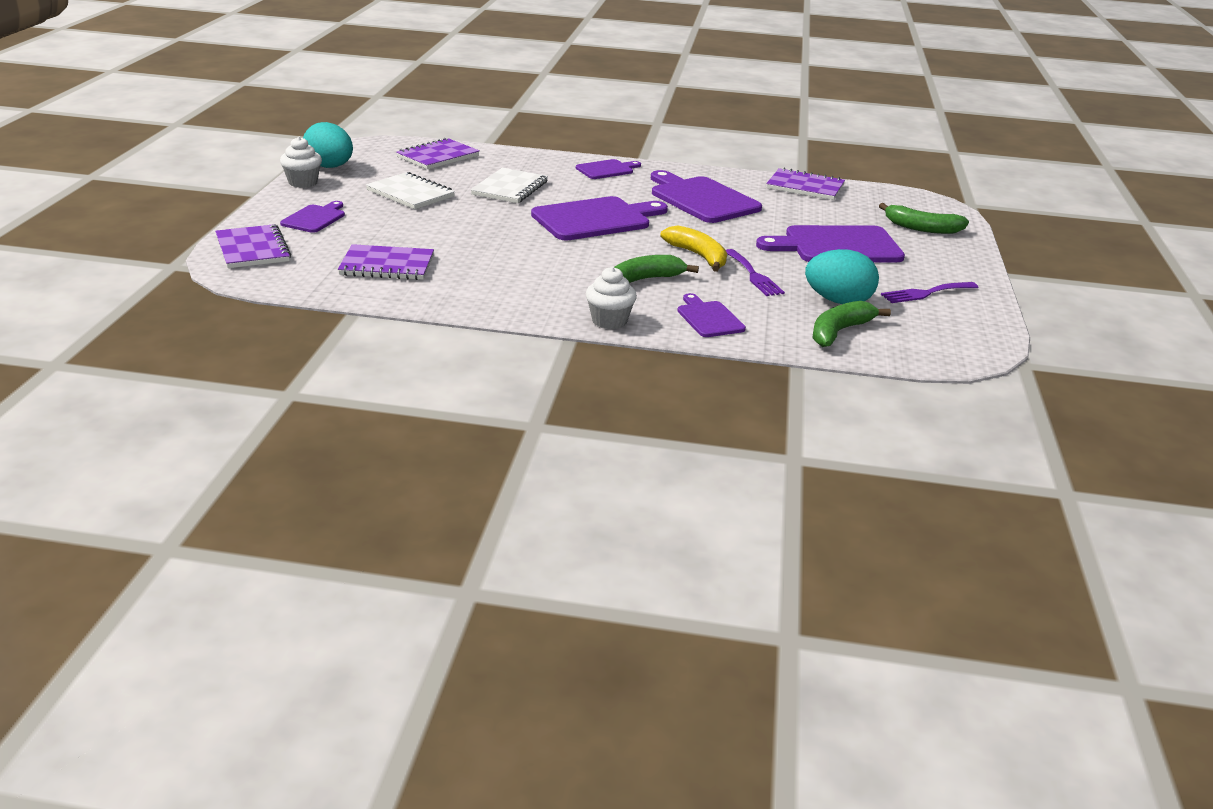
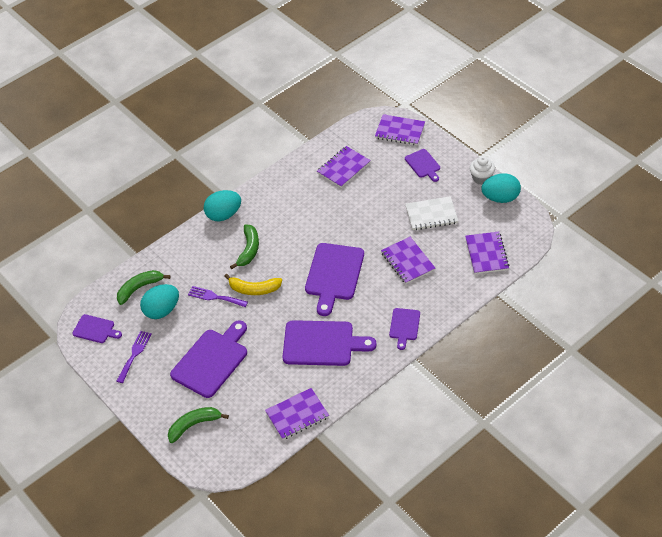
camera: 135 degrees right, 20 degrees up
white notebook [471,168,548,203] -> purple notebook [381,237,435,284]
white cupcake [586,267,637,329] -> turquoise egg [204,190,241,221]
purple cutting board [677,293,746,337] -> purple cutting board moved to [73,314,122,343]
green banana [813,301,891,347] -> green banana turned 120 degrees counterclockwise [117,270,171,305]

